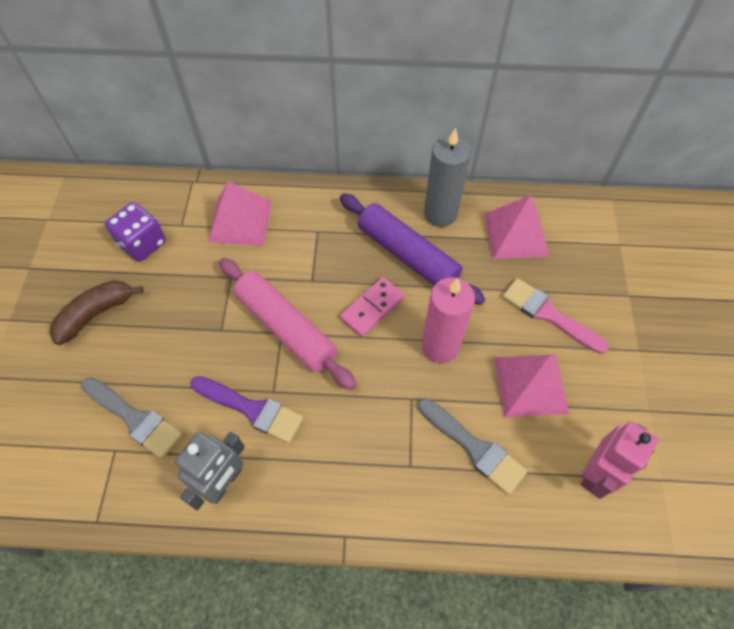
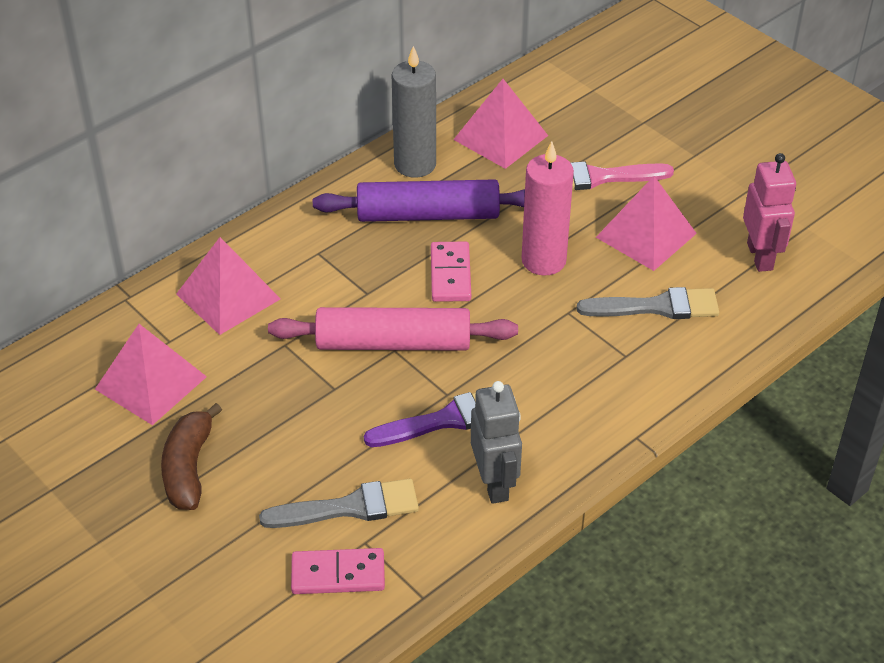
camera: 45 degrees left, 15 degrees down
purple dice [105,202,166,262] -> pink pyramid [95,324,207,425]
none -> pink domino [291,548,385,594]

